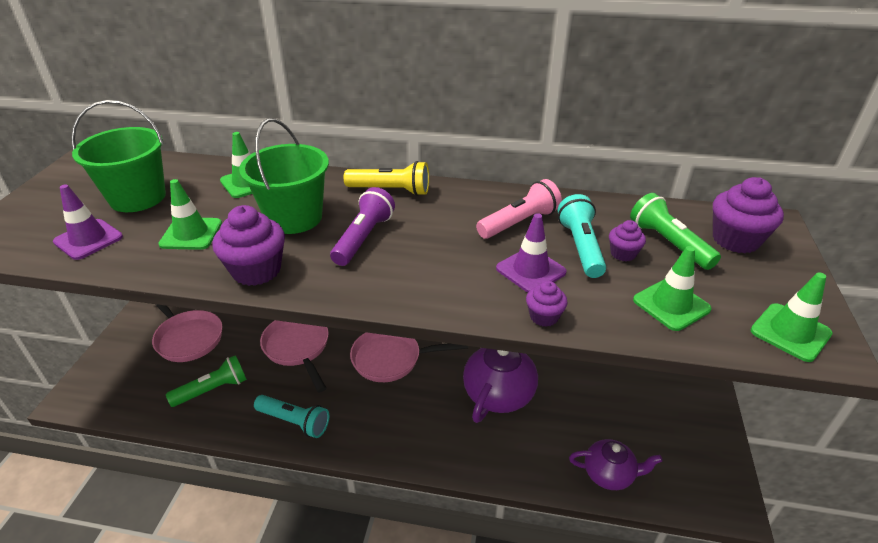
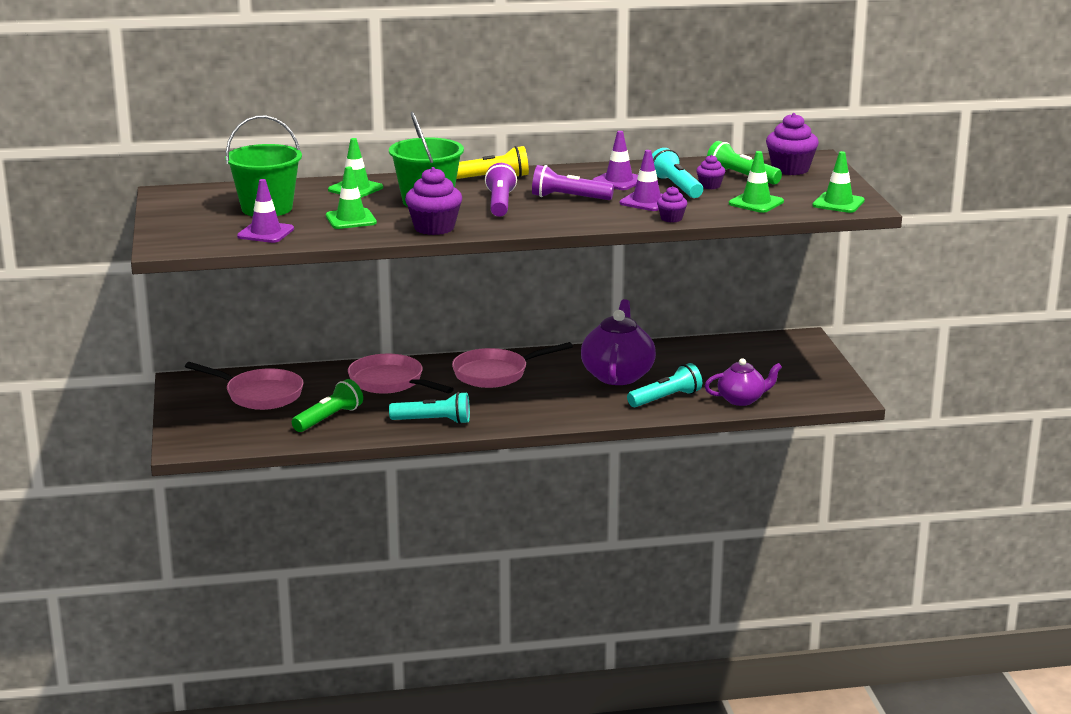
camera: 20 degrees left, 15 degrees down
pink flashlight [476,179,562,239] -> purple traffic cone [592,131,638,190]
none -> purple flashlight [532,165,614,200]
none -> turquoise flashlight [627,363,702,407]

